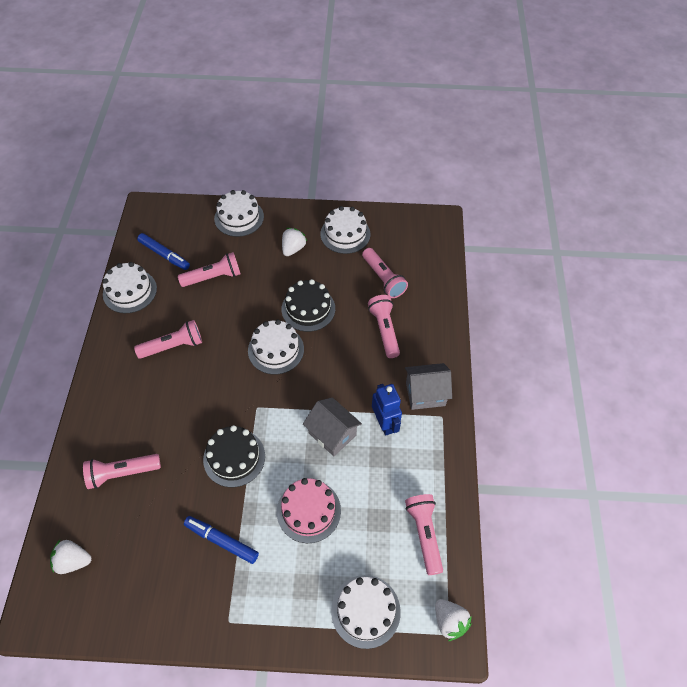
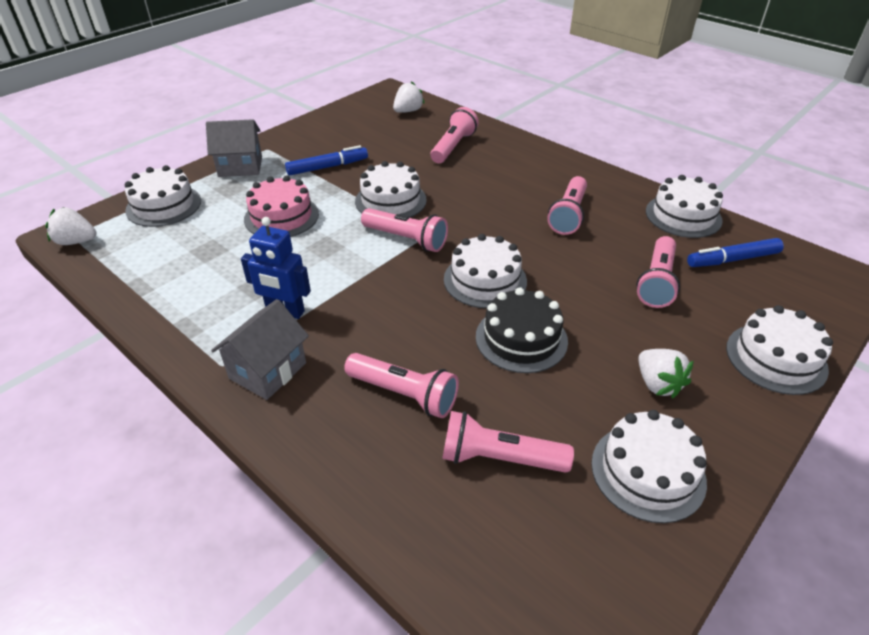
camera: 130 degrees right, 15 degrees down
black cake [203,425,265,487] -> white cake [355,161,427,218]
grey house [303,397,362,457] -> grey house moved to [206,119,262,177]
pink flashlight [405,494,443,575] -> pink flashlight moved to [361,208,448,252]

